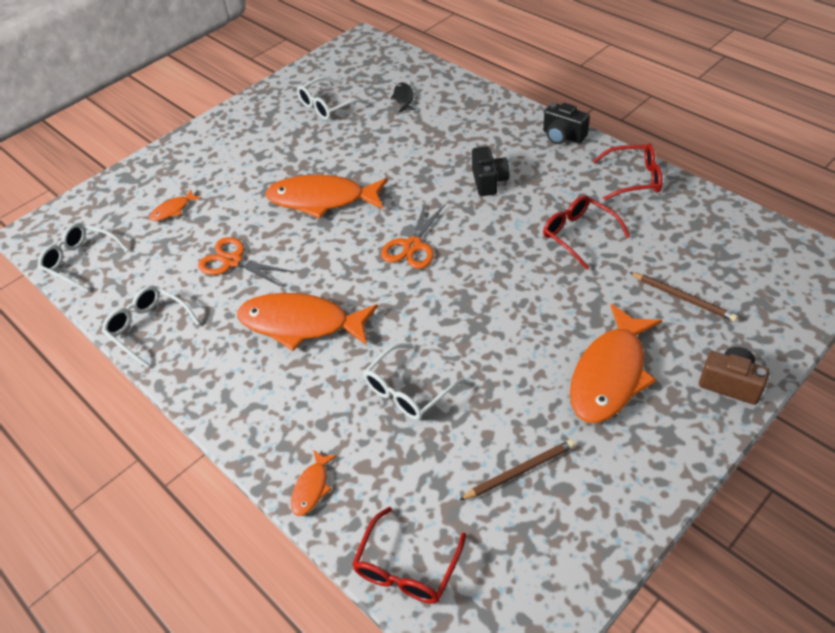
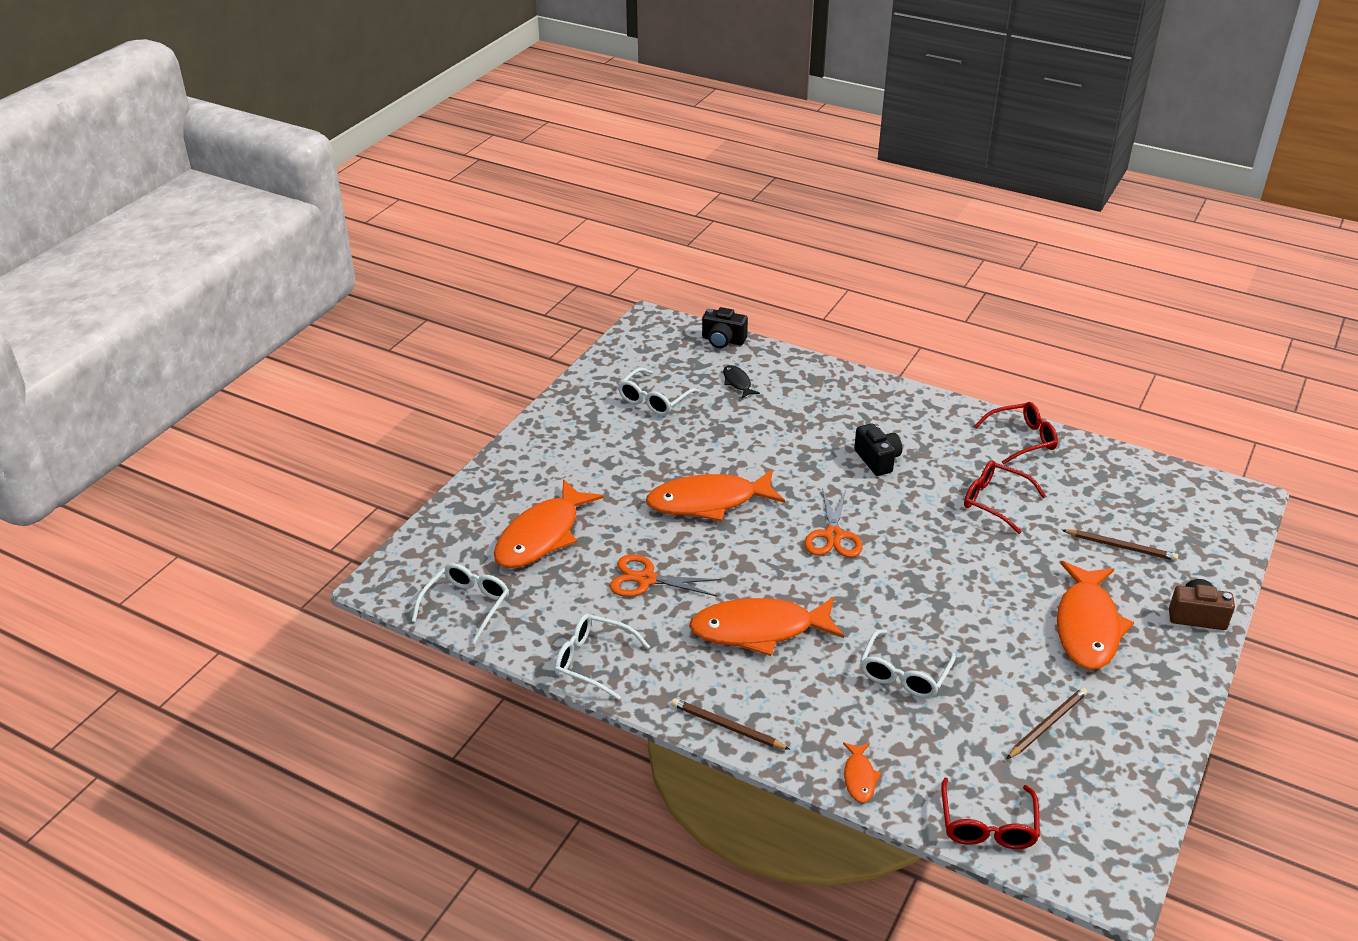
camera: 20 degrees left, 10 degrees down
white glasses [38,223,129,293] -> white glasses turned 105 degrees clockwise [412,563,509,644]
orange fish [149,189,201,221] -> orange fish [494,479,604,568], size x2.23
black camera [543,103,590,144] -> black camera moved to [702,307,748,348]
none -> brown pencil [672,698,790,750]

